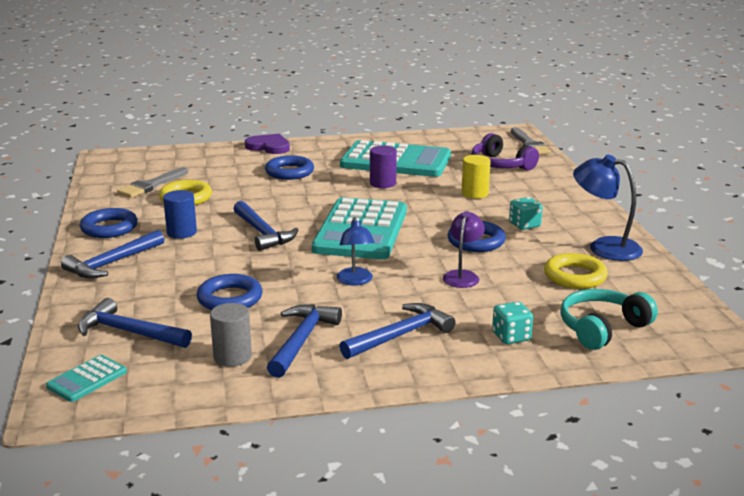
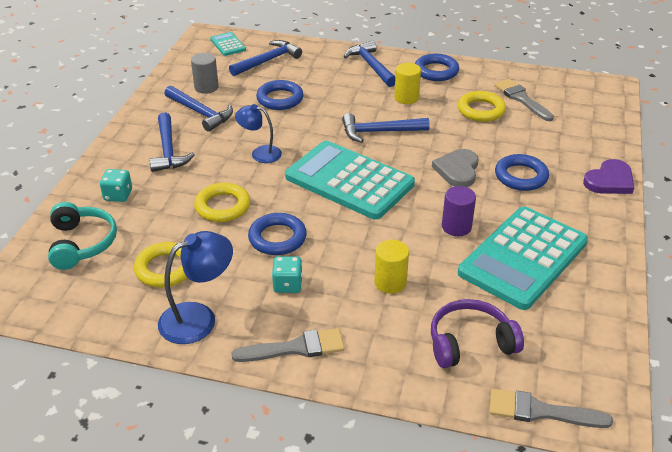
camera: 115 degrees right, 15 degrees up
blue cylinder [163,190,197,239] -> yellow cylinder [394,63,421,104]
purple lamp [443,211,485,288] -> yellow ring [194,183,250,222]
none -> grey brush [231,328,345,362]
none -> grey heart [432,149,479,187]

